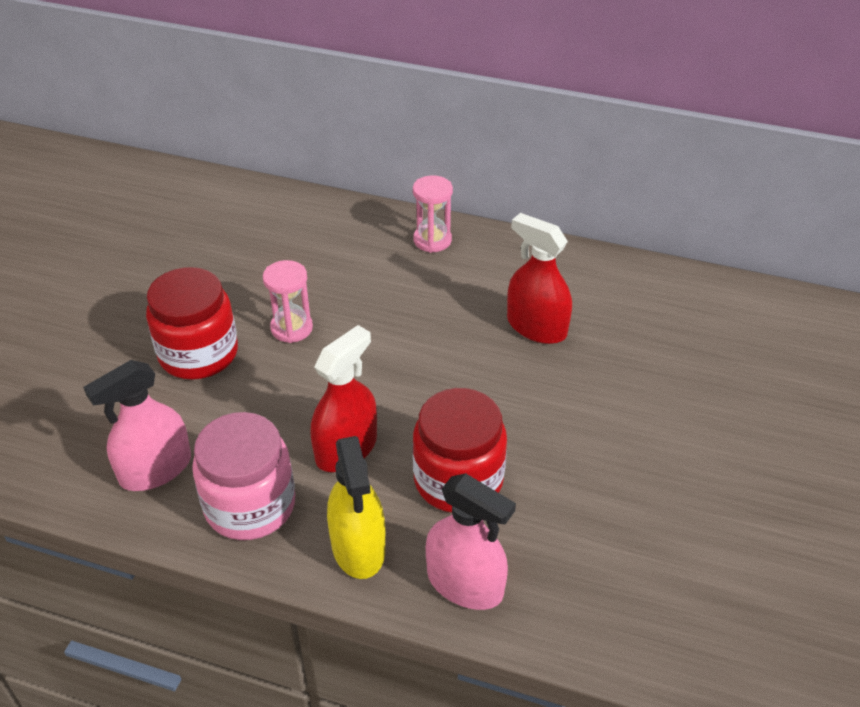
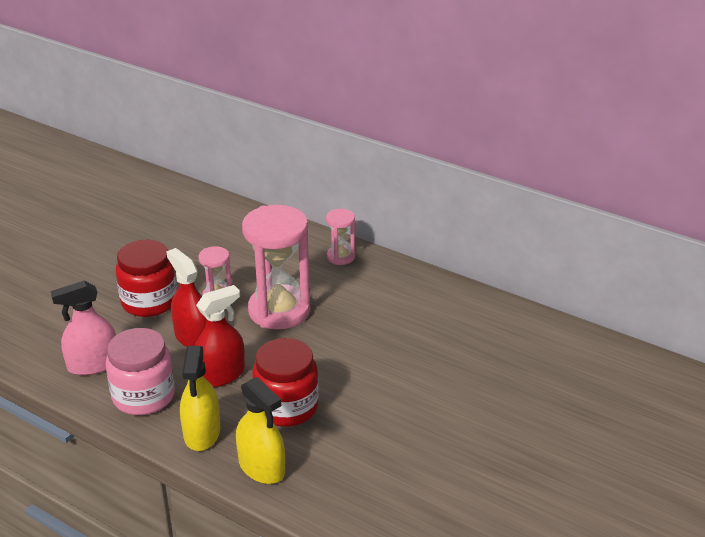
camera: 15 degrees right, 10 degrees down
pink spray bottle [426,473,516,610] -> yellow spray bottle [236,377,285,484]
red spray bottle [507,213,572,344] -> red spray bottle moved to [166,248,206,347]
none -> pink hourglass [242,205,310,329]

